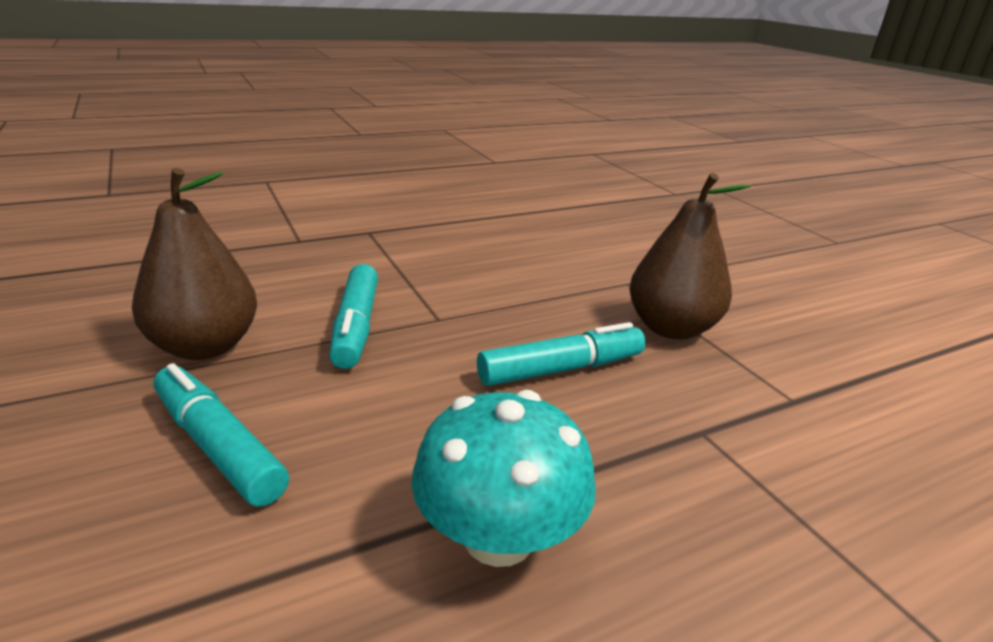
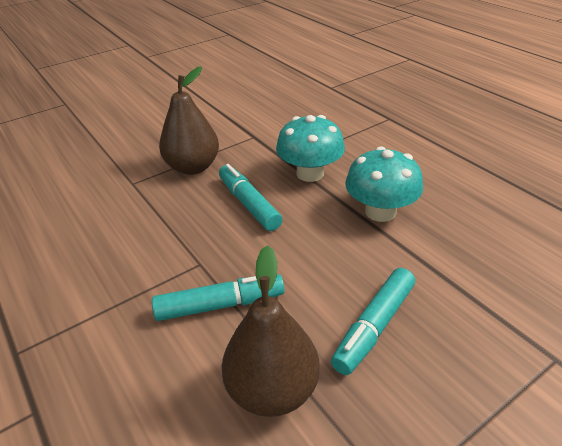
camera: 95 degrees left, 10 degrees up
none -> turquoise mushroom [276,115,345,182]

